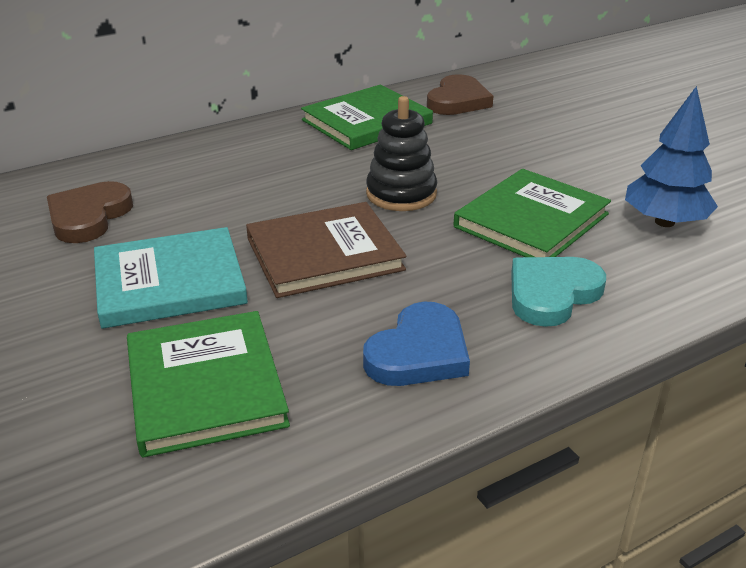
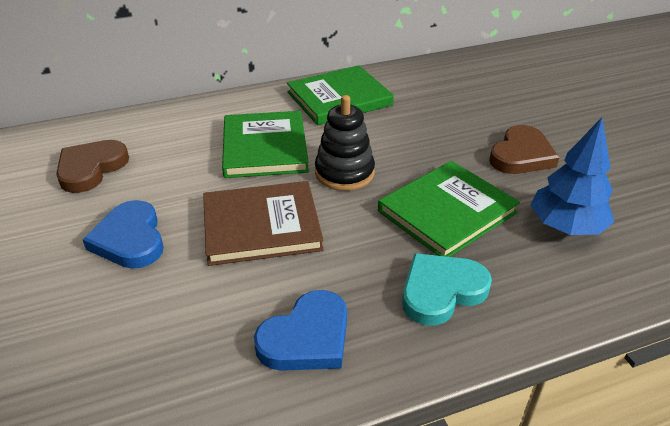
camera: 10 degrees right, 5 degrees up
turquoise book [94,227,248,329] -> blue heart [82,200,164,269]
green book [127,311,290,458] -> green book moved to [222,111,309,178]
brown heart [427,74,493,115] -> brown heart moved to [489,125,559,174]

